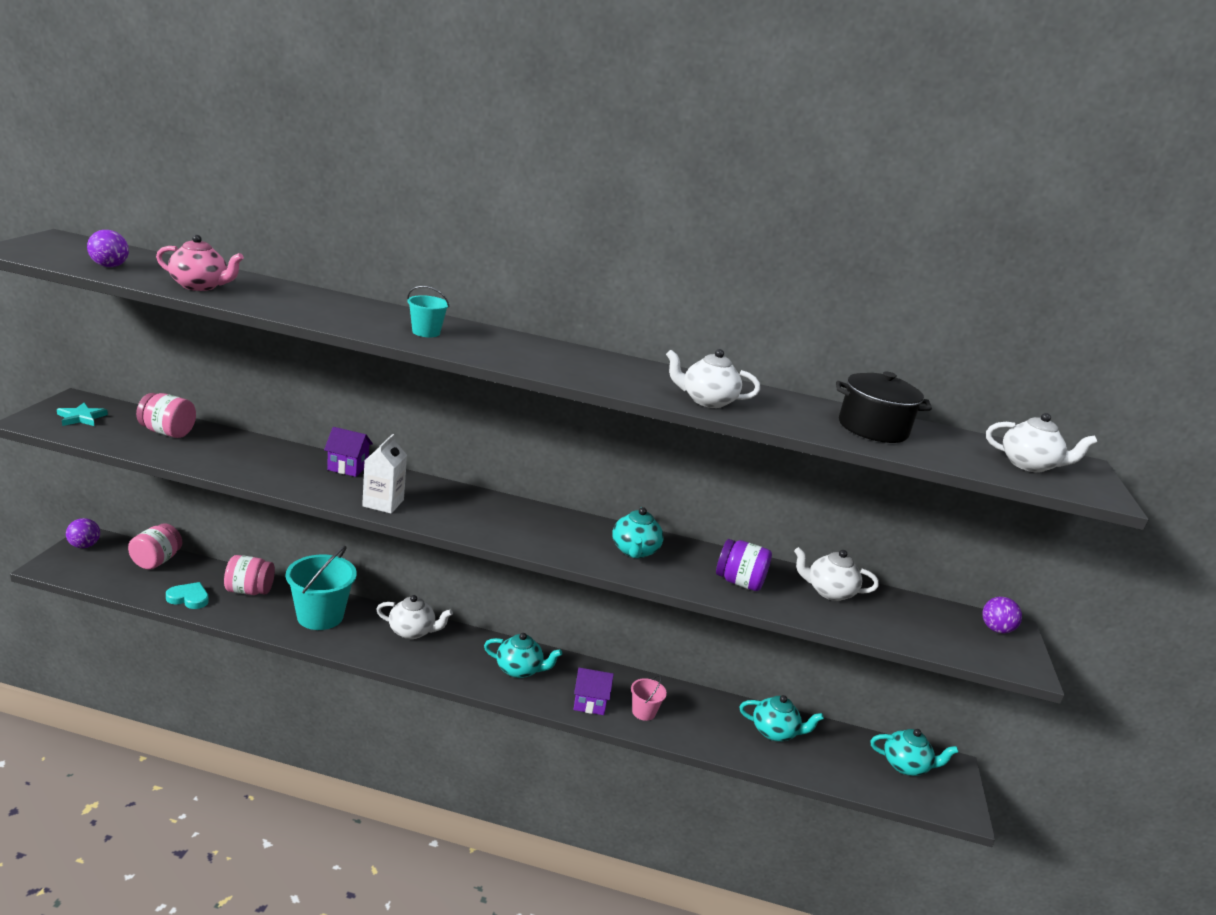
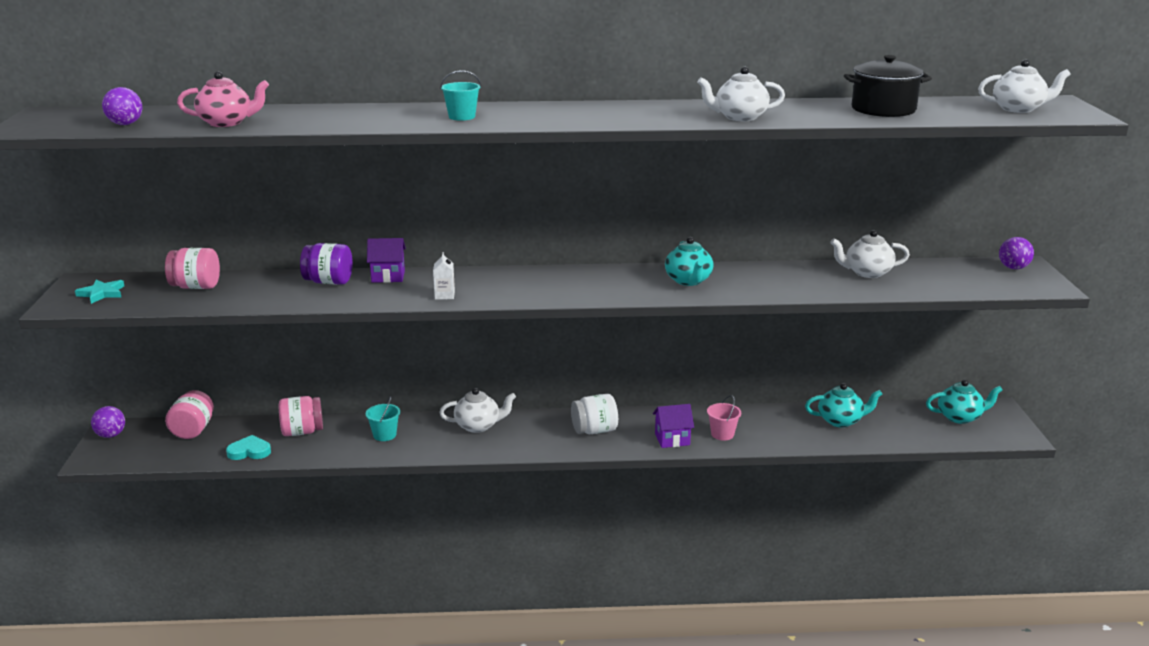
camera: 10 degrees left, 0 degrees up
turquoise bucket [286,546,357,630] -> turquoise bucket [366,396,400,441], size x0.51
white carton [362,434,407,514] -> white carton [433,252,455,300], size x0.62
turquoise teapot [484,633,562,678] -> white jar [571,394,618,434]
purple jar [716,539,772,591] -> purple jar moved to [300,243,353,285]

